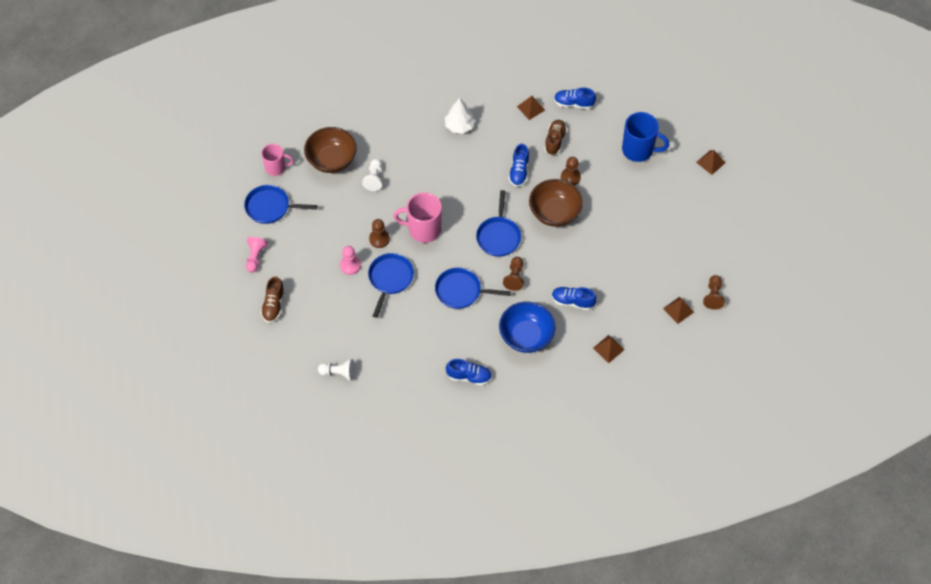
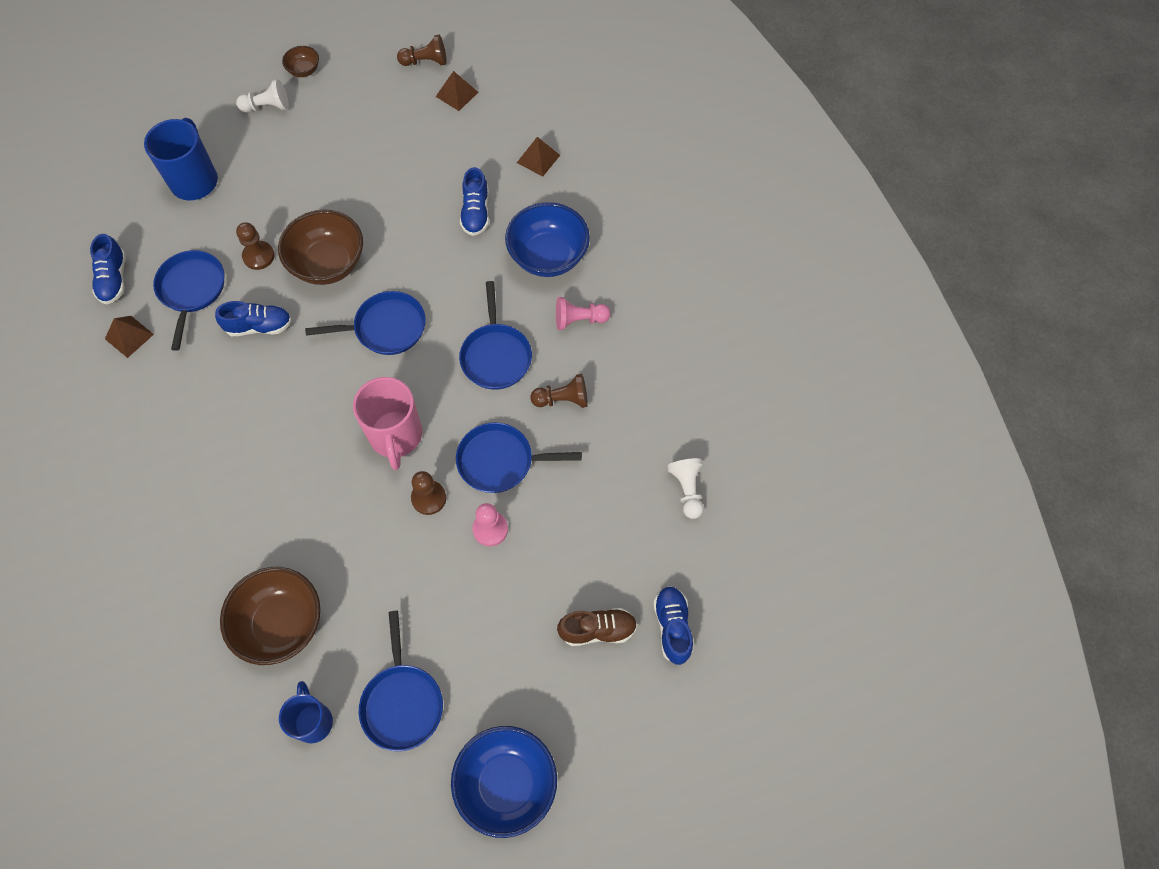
camera: 105 degrees left, 5 degrees up
pink pawn [246,237,268,272] -> pink pawn moved to [556,297,611,330]
pink mug [261,144,294,176] -> blue mug [279,681,333,743]
white pawn [362,159,382,191] -> white pawn moved to [236,79,289,112]
white tree [445,98,475,134] -> none
blue shoe [446,359,492,386] -> blue shoe moved to [653,586,693,665]
brown pawn [503,257,524,291] -> brown pawn moved to [530,374,588,408]
brown shoe [544,120,567,155] -> blue pan [153,250,224,351]
brown pyramid [696,150,726,175] -> none
none -> brown bowl [282,46,319,77]
none -> blue bowl [451,726,557,838]

